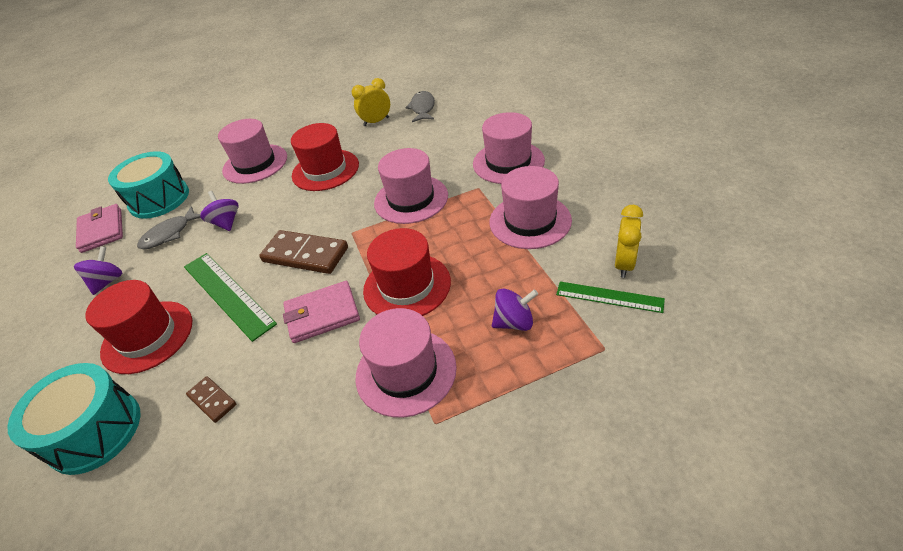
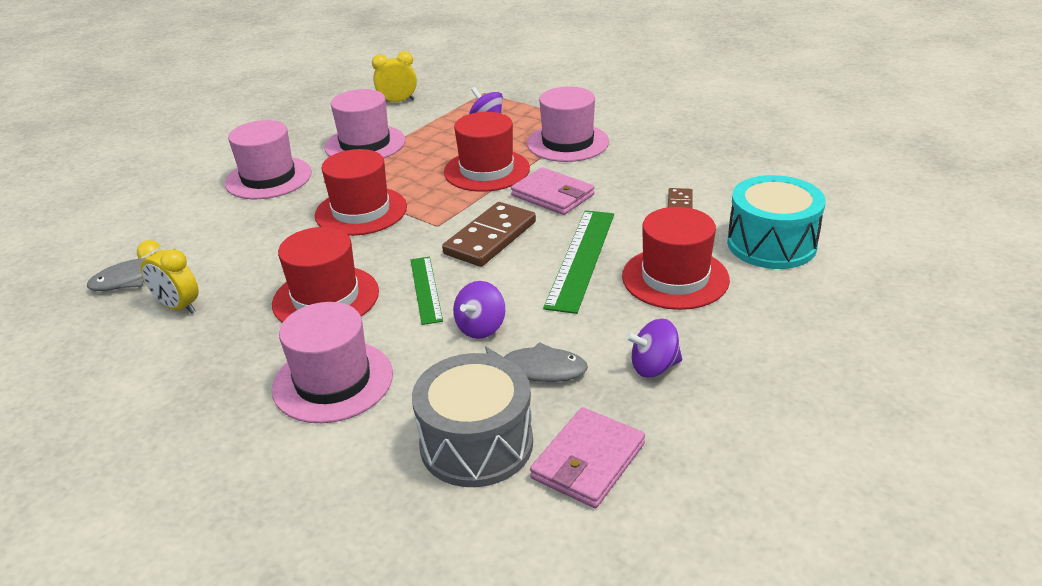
camera: 125 degrees left, 10 degrees down
turquoise drum [108,151,189,219] -> grey drum [412,353,533,487]
brown domino [259,230,348,274] -> brown domino turned 45 degrees clockwise [442,202,536,267]
pink hat [374,148,448,224] -> red hat [315,149,407,236]
green ruler [556,282,665,313] -> green ruler moved to [411,257,443,325]

